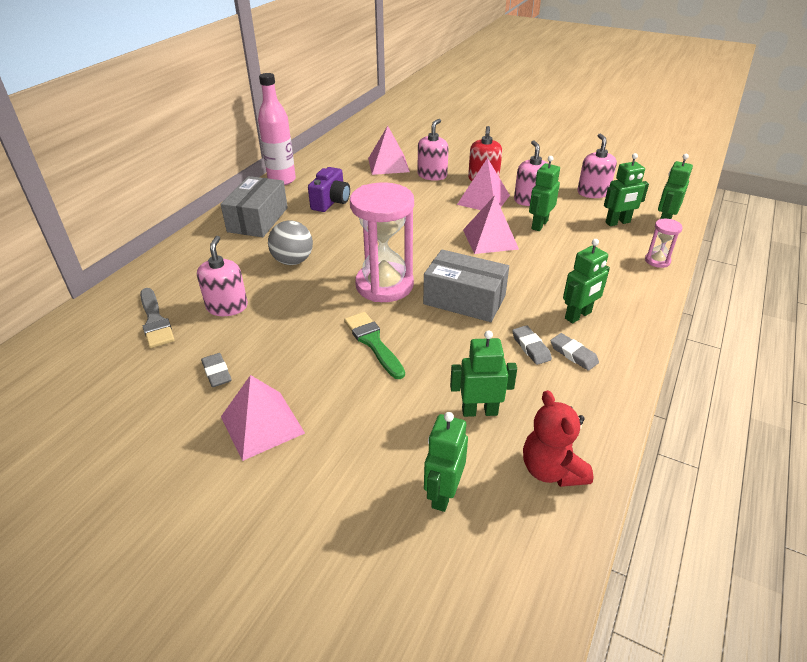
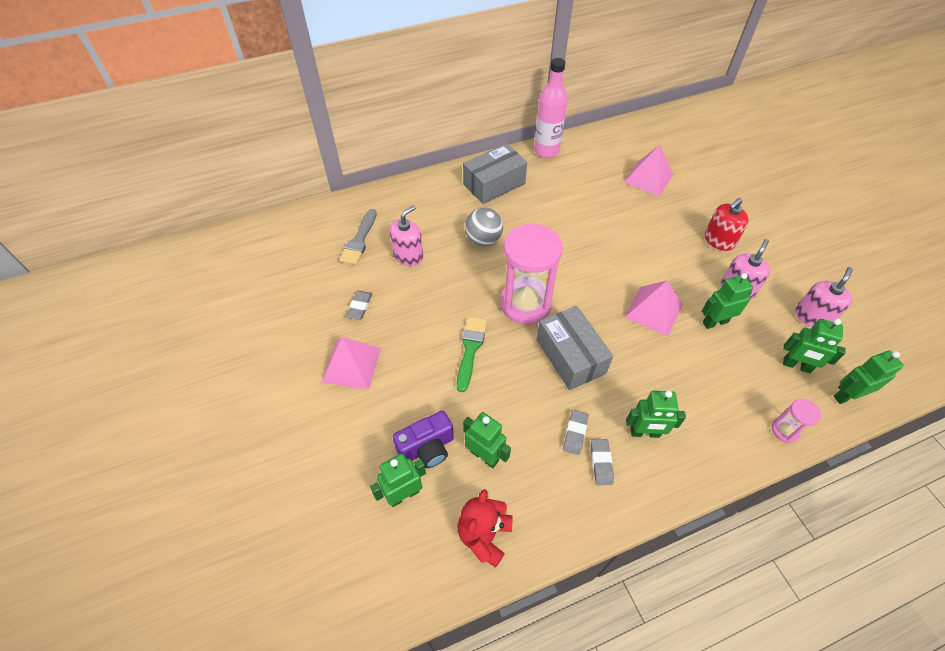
camera: 40 degrees right, 15 degrees up
purple camera [308,167,350,212] -> purple camera moved to [392,410,454,468]
pink soap dispenser [418,119,449,181] -> none
pink pyramid [457,158,510,210] -> none

